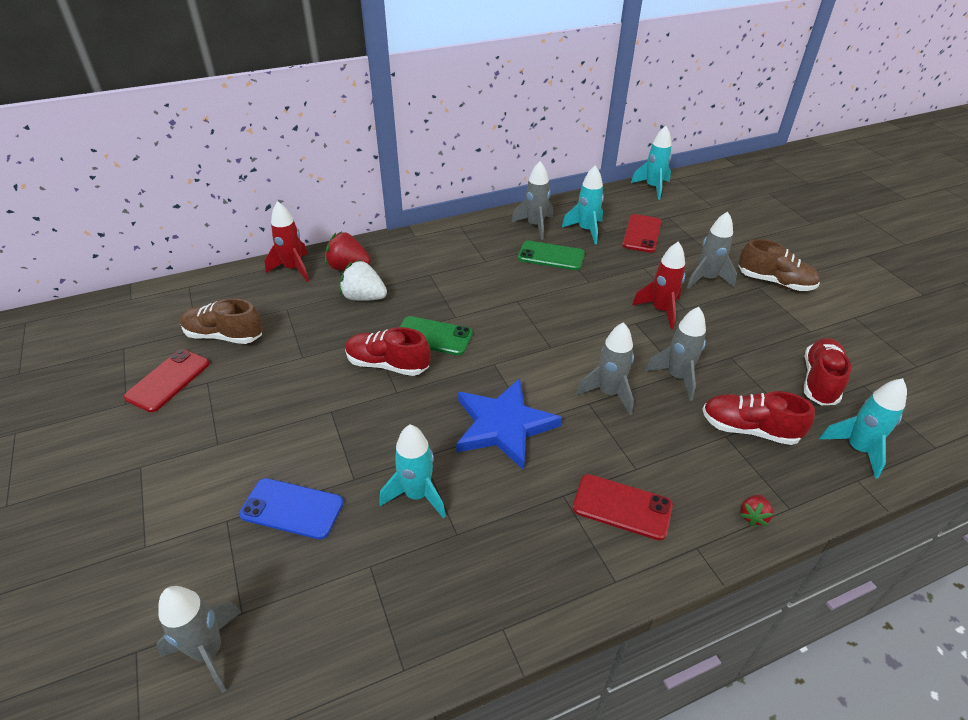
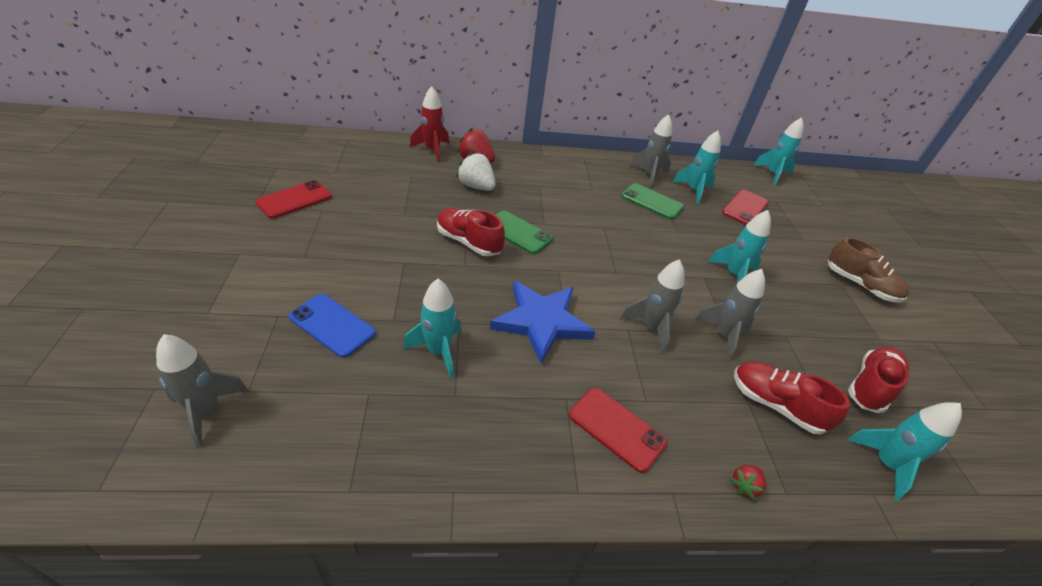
camera: 15 degrees right, 0 degrees up
brown shoe [180,298,263,344] -> none
red rocket [632,241,685,329] -> turquoise rocket [708,210,771,283]
grey rocket [687,211,737,289] -> none

